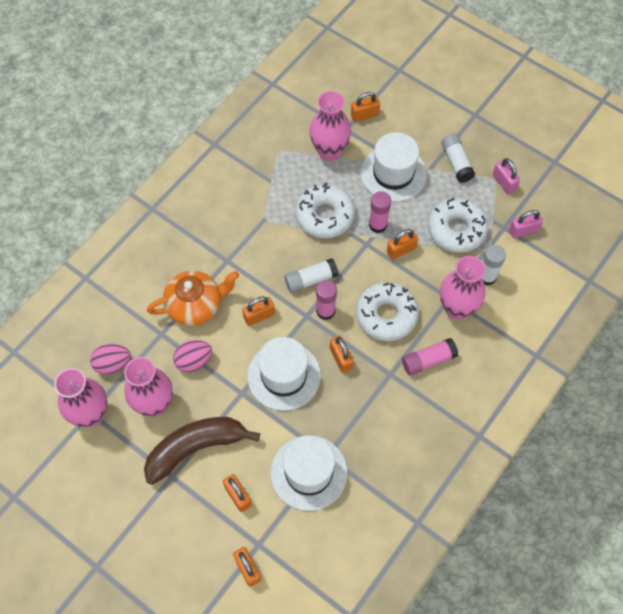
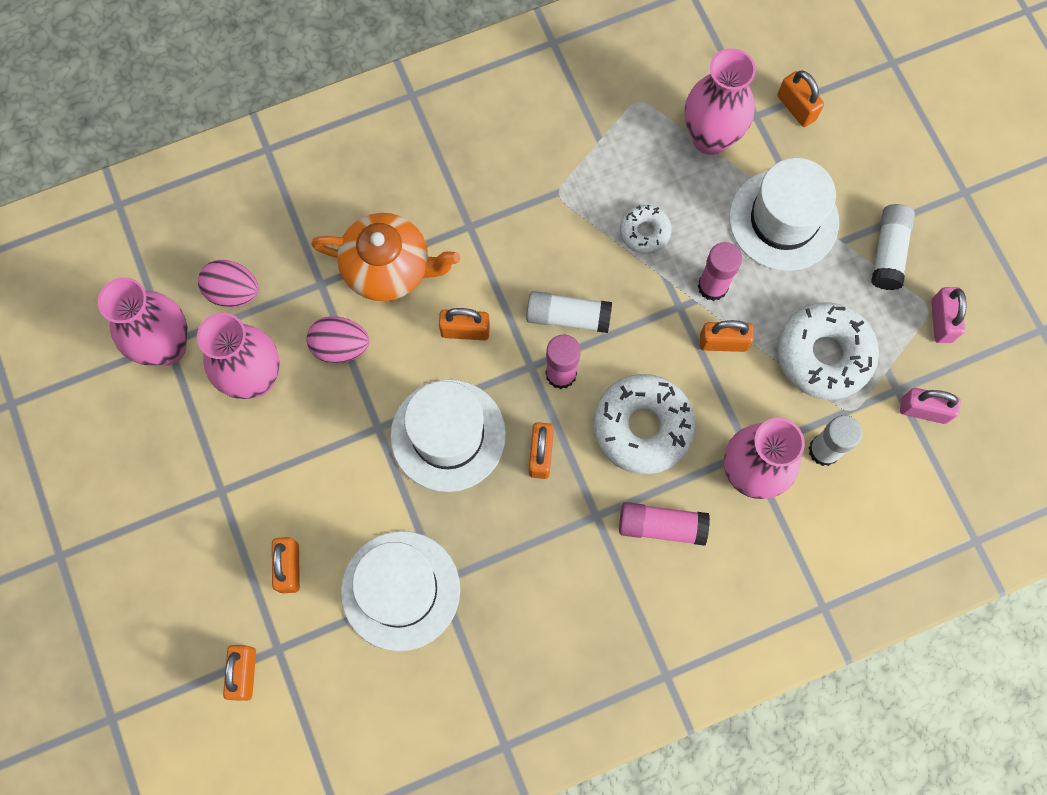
camera: 30 degrees right, 10 degrees up
brown banana [144,417,260,485] -> none
white donut [295,183,355,238] -> white donut [620,205,672,254], size x0.53
orange padlock [351,92,380,122] -> orange padlock turned 45 degrees clockwise [777,71,824,127]

